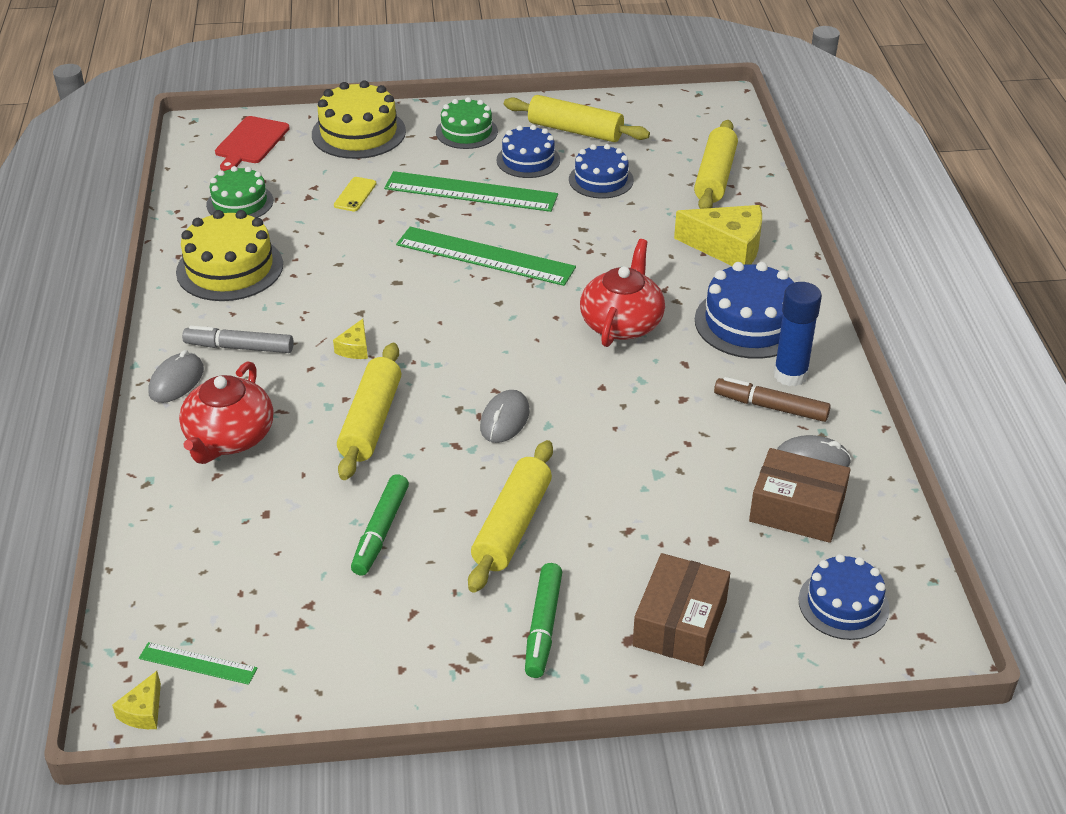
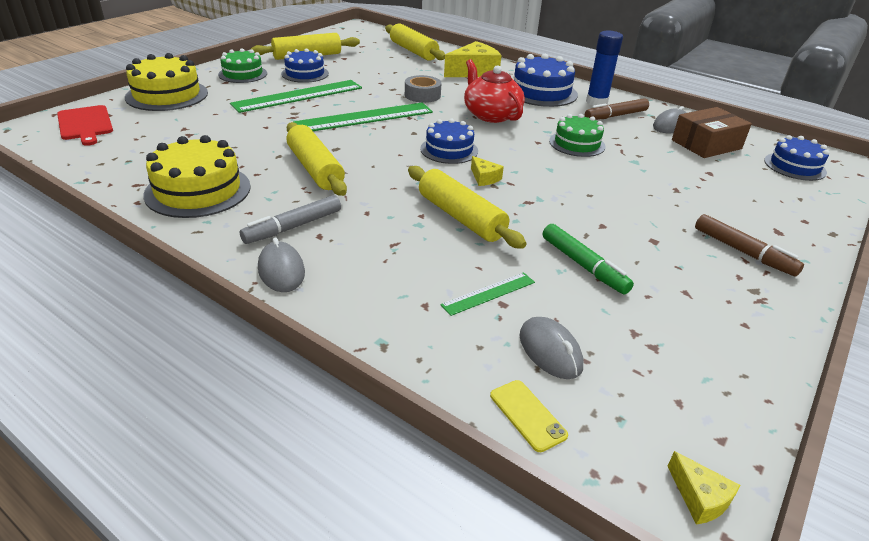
camera: 50 degrees left, 5 degrees down
green ruler [139,642,257,685] -> green ruler moved to [440,272,535,316]
red teapot [179,361,274,464] -> none
green cake [206,166,273,218] -> green cake moved to [549,114,606,157]
yellow cheese [333,319,368,359] -> yellow cheese moved to [471,156,504,186]
yellow phone [334,177,376,211] -> yellow phone moved to [490,380,568,452]
yellow rolling pin [468,440,553,593] -> yellow rolling pin moved to [286,122,347,196]
grey mouse [480,390,530,443] -> grey mouse moved to [519,317,583,379]
green marker [525,563,562,678] -> brown marker [695,214,804,277]
blue cake [569,144,634,199] -> blue cake moved to [420,118,478,164]
brown box [633,553,730,666] -> none
none -> grey tape [405,75,441,103]

